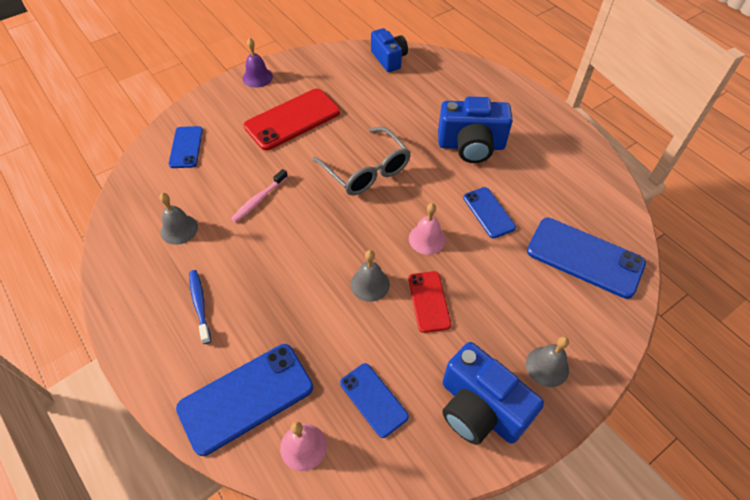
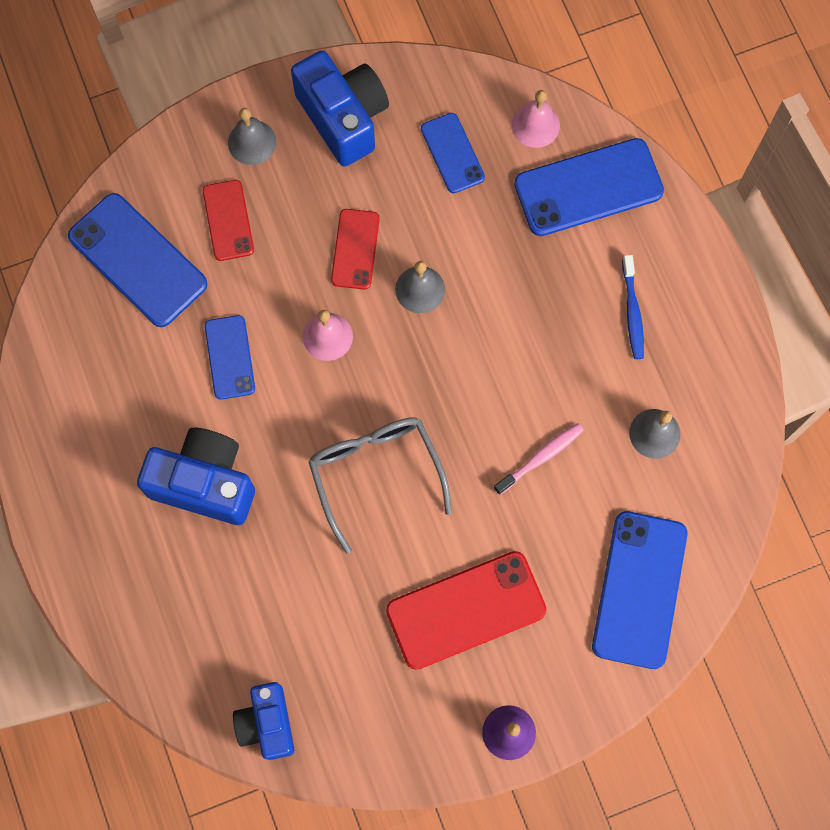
camera: 165 degrees left, 20 degrees up
blue phone [169,126,203,168] -> blue phone [592,511,687,669], size x1.73
none -> red phone [203,180,254,261]

